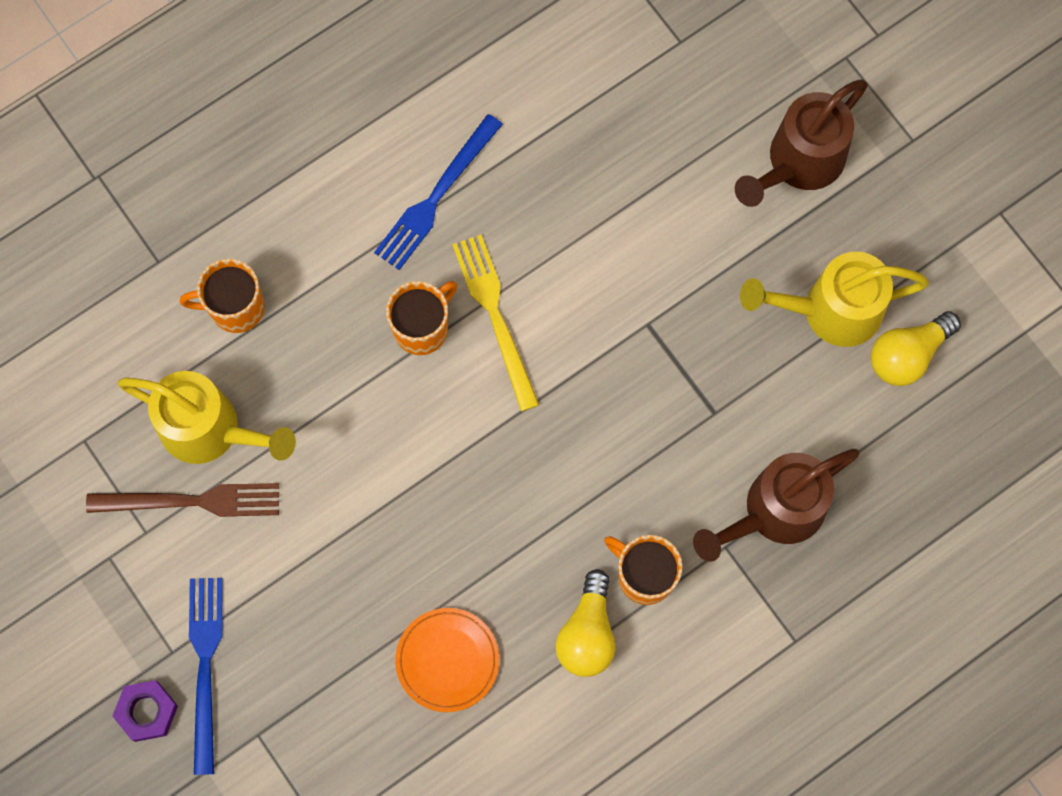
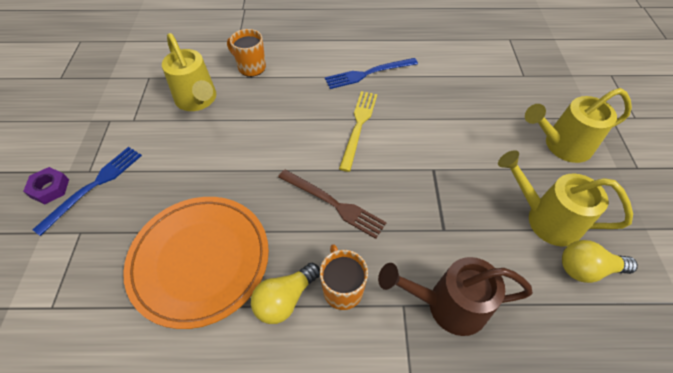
camera: 35 degrees right, 20 degrees down
brown fork [86,483,279,517] -> brown fork moved to [278,169,387,239]
orange mug [386,281,457,355] -> none
orange plate [395,608,499,712] -> orange plate [123,197,269,329], size x1.98
brown watering can [735,79,868,207] -> yellow watering can [525,88,632,163]

